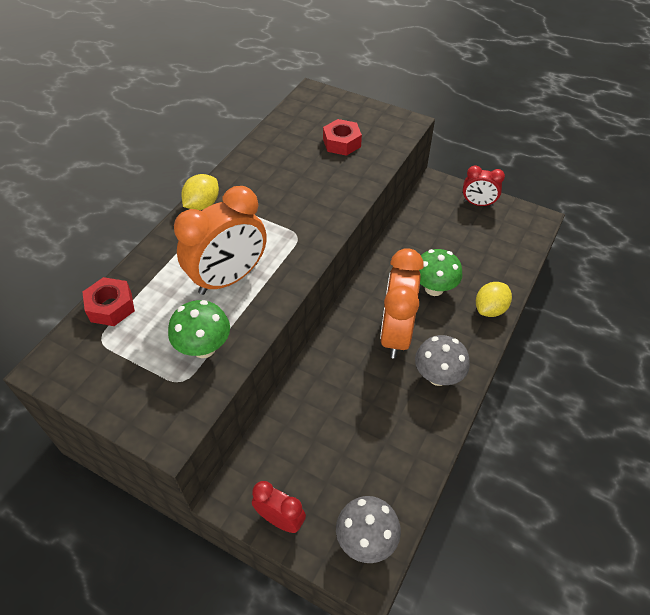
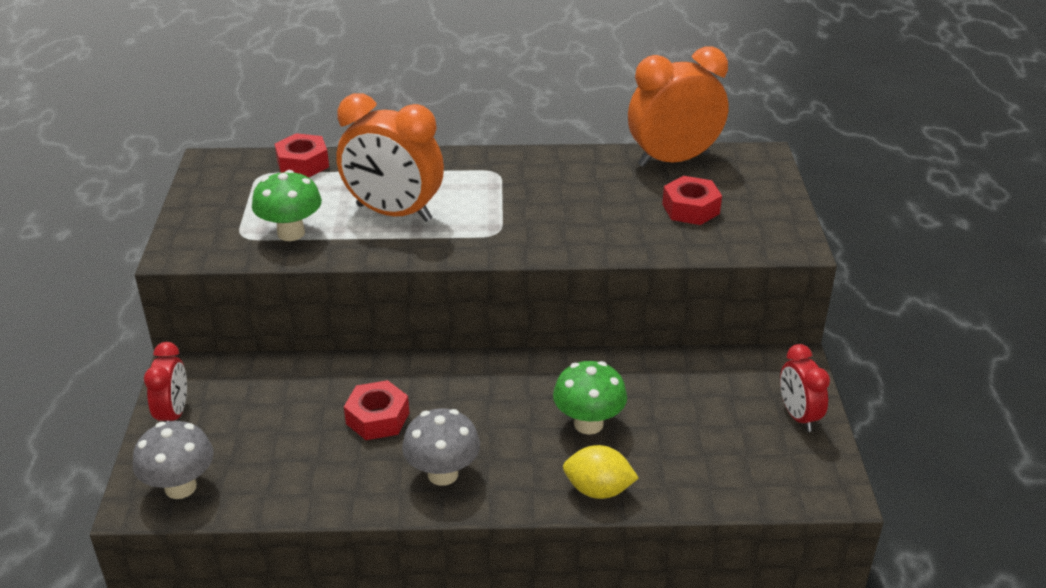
camera: 60 degrees right, 15 degrees down
yellow lemon [181,174,219,210] -> none
orange clock [380,248,424,359] -> orange clock moved to [628,46,729,167]
none -> red nut [344,380,409,440]

